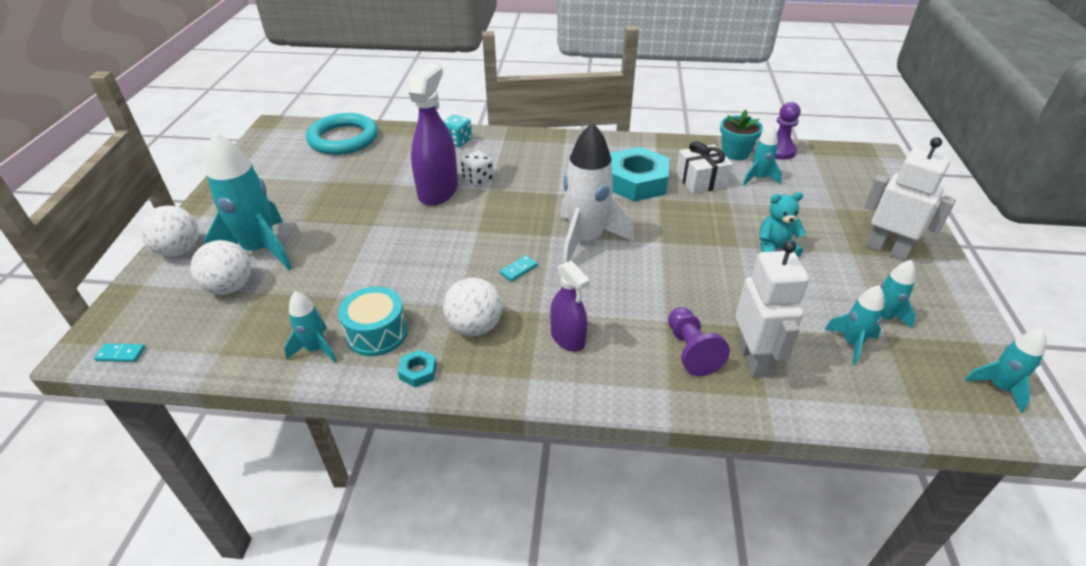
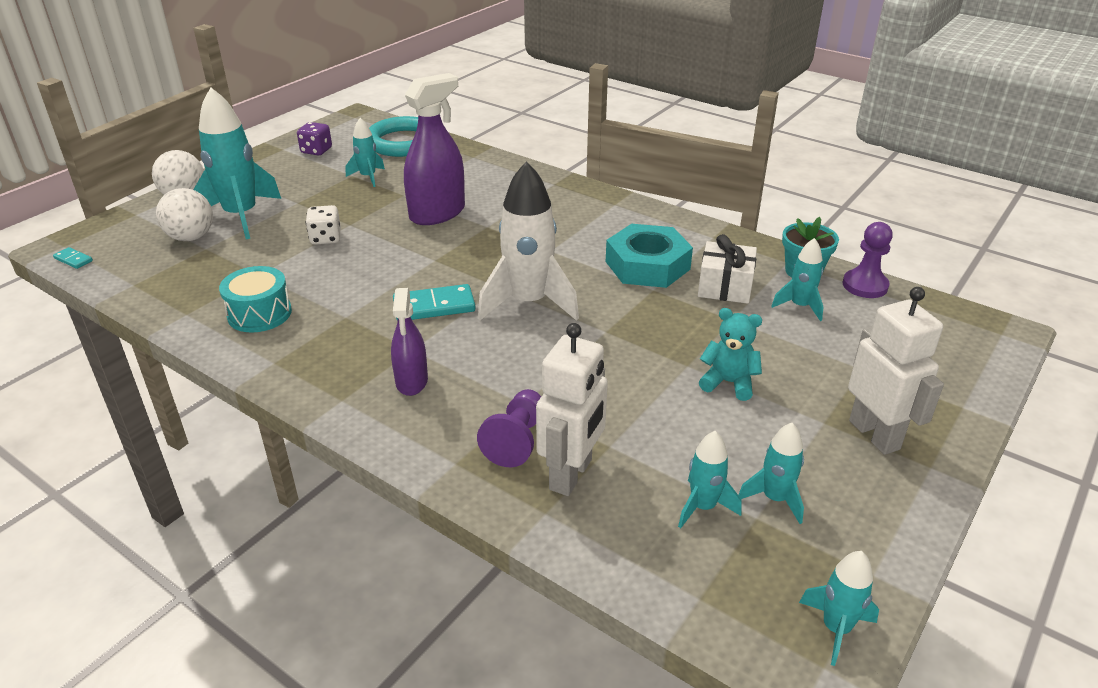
camera: 30 degrees right, 5 degrees down
turquoise rocket [284,291,337,362] -> turquoise rocket moved to [346,118,385,187]
turquoise nut [398,350,437,387] -> none
turquoise dice [443,115,472,147] -> none
white ball [443,278,502,336] -> none
white dice [461,151,494,186] -> white dice moved to [306,205,341,245]
turquoise domino [500,255,538,282] -> turquoise domino [393,284,475,321], size x1.93
none -> purple dice [297,122,332,156]

